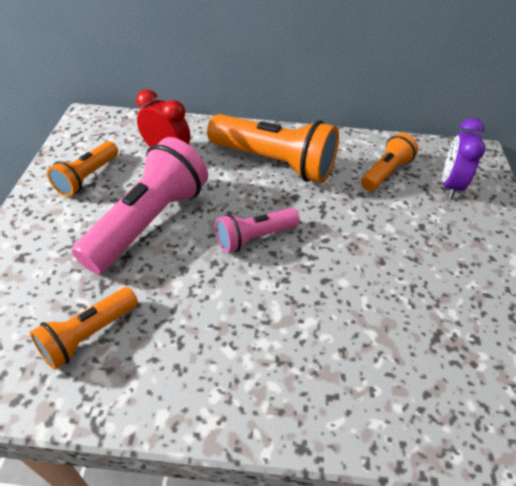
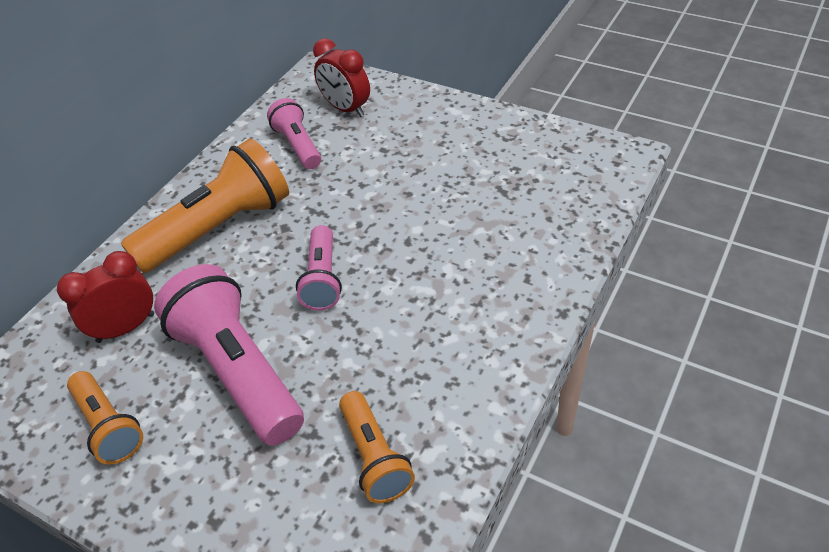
camera: 60 degrees left, 0 degrees up
orange flashlight [361,133,418,191] -> pink flashlight [267,98,321,169]
purple clock [442,118,486,199] -> red clock [313,38,370,117]

